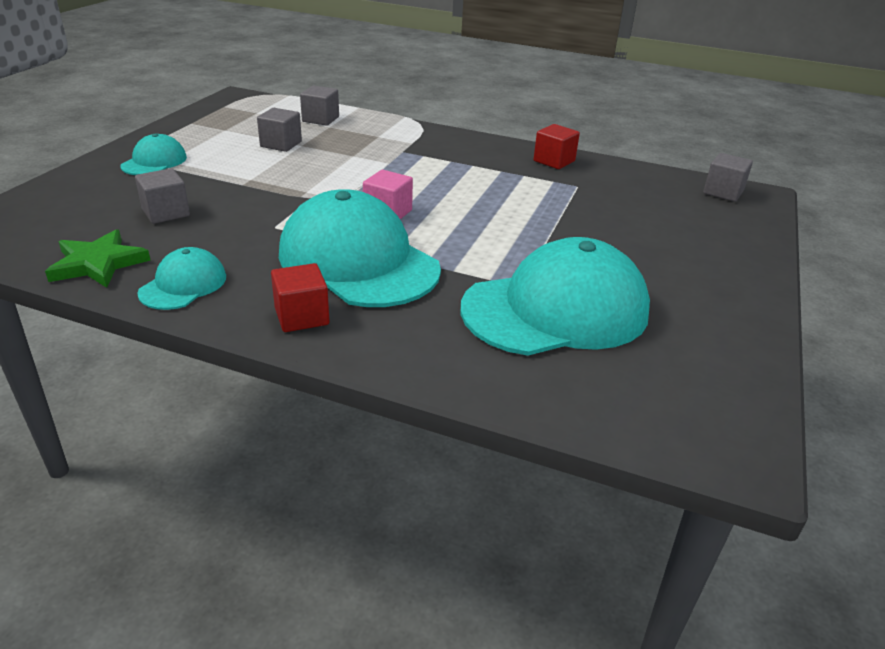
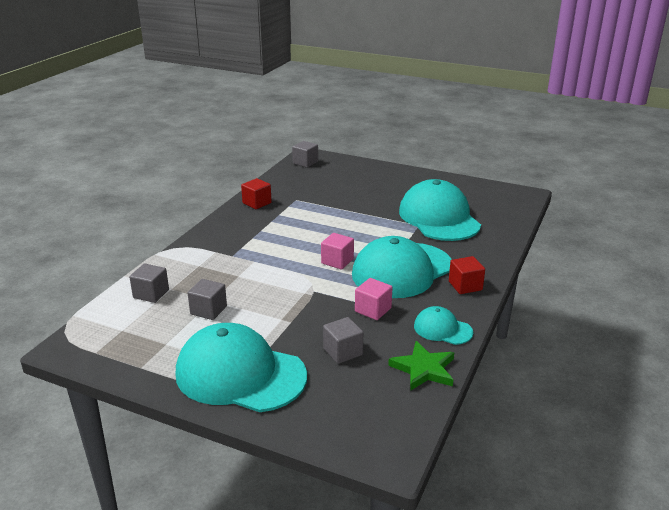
camera: 85 degrees left, 5 degrees down
turquoise cap [120,133,187,175] -> turquoise cap [176,323,307,412], size x2.07
none -> pink cube [355,278,393,320]

